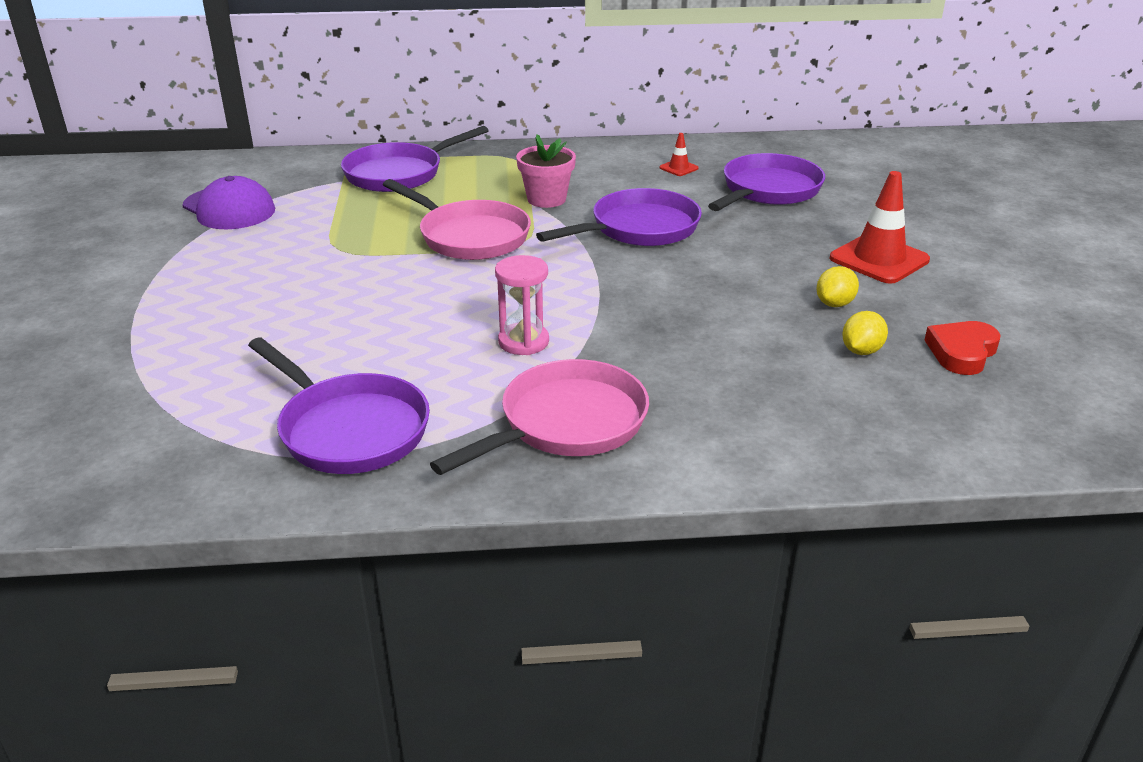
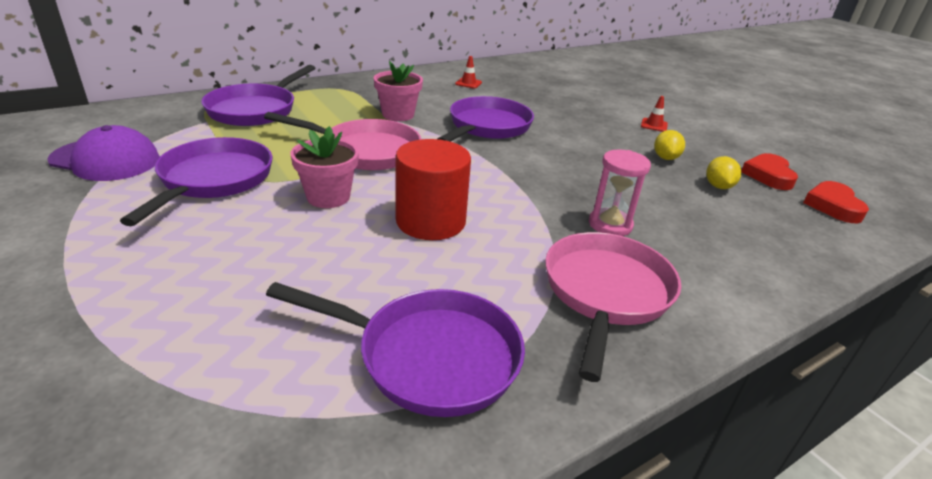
camera: 30 degrees left, 0 degrees up
pink hourglass [495,255,549,355] -> pink hourglass moved to [589,150,651,236]
purple pan [708,153,825,211] -> purple pan moved to [120,137,272,226]
red traffic cone [830,171,930,284] -> red traffic cone [641,96,668,132], size x0.47
none -> pink flower pot [291,126,359,208]
none -> red cylinder [396,139,471,240]
none -> red heart [803,181,869,223]

